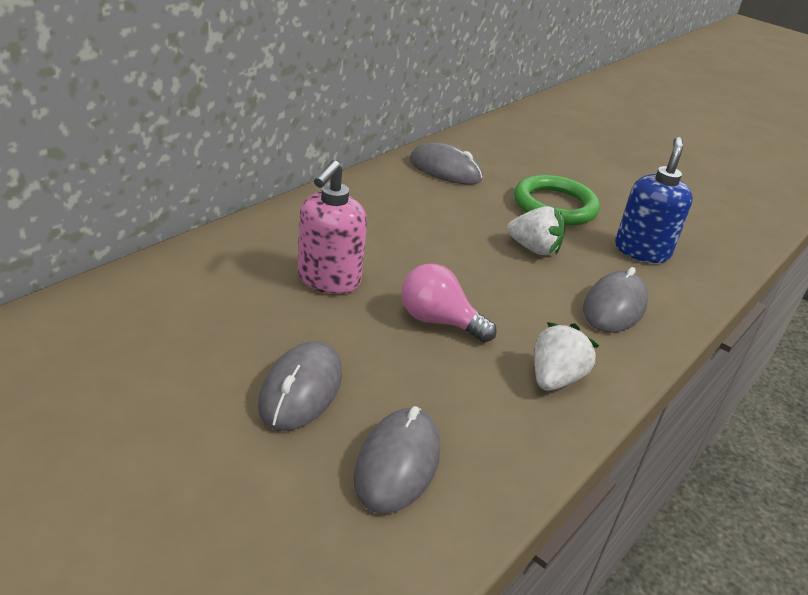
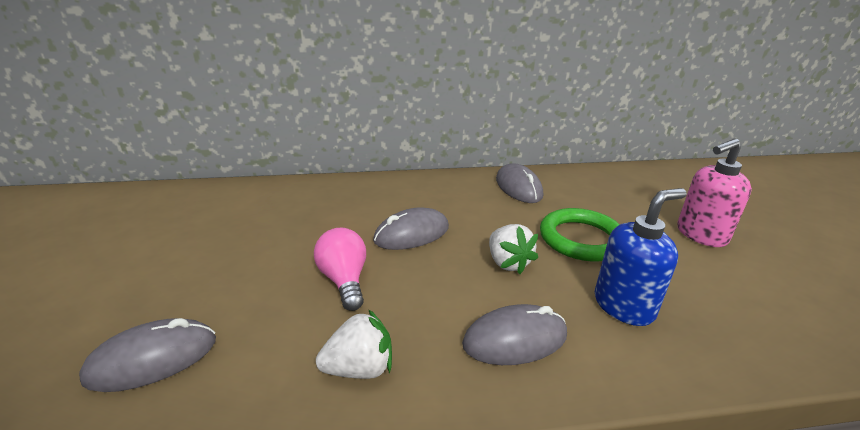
camera: 45 degrees right, 5 degrees down
grey mouse [258,341,342,431] -> grey mouse moved to [373,207,449,250]
pink soap dispenser [298,160,367,294] -> pink soap dispenser moved to [677,139,752,247]

